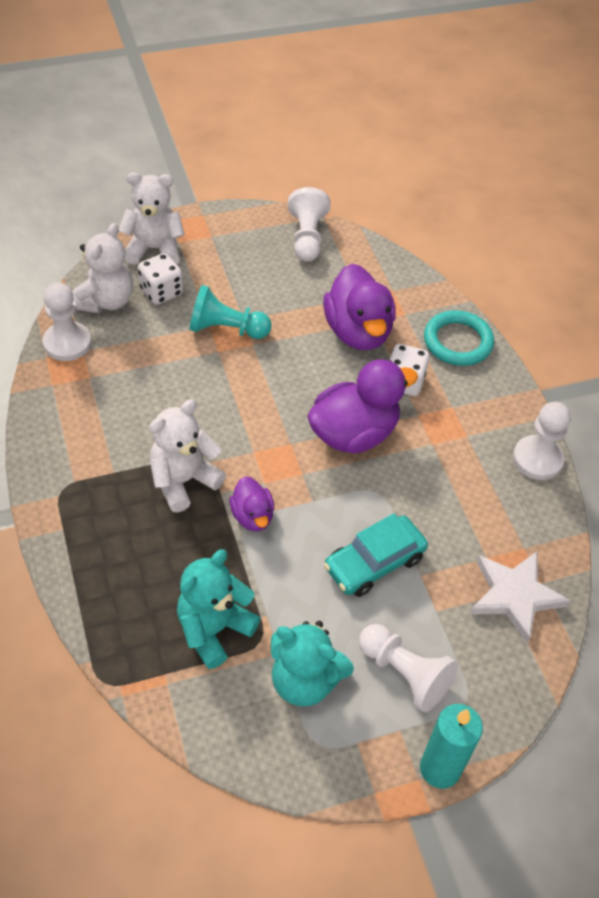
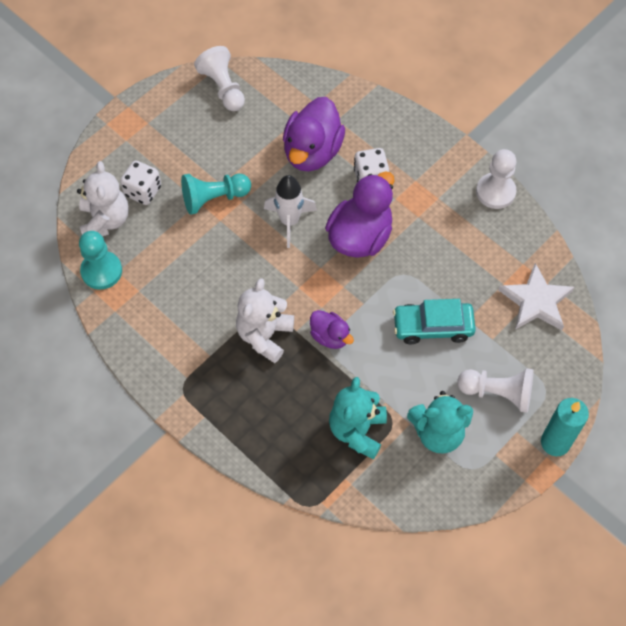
camera: 25 degrees left, 10 degrees up
white pawn [43,283,91,361] -> turquoise pawn [79,231,122,290]
white teddy bear [119,172,185,265] -> none
purple duck [323,264,396,350] -> purple duck turned 60 degrees clockwise [283,97,345,171]
turquoise car [324,513,428,597] -> turquoise car turned 60 degrees clockwise [393,299,476,344]
turquoise ring [424,310,494,366] -> none
none -> white rocket [264,175,317,248]

